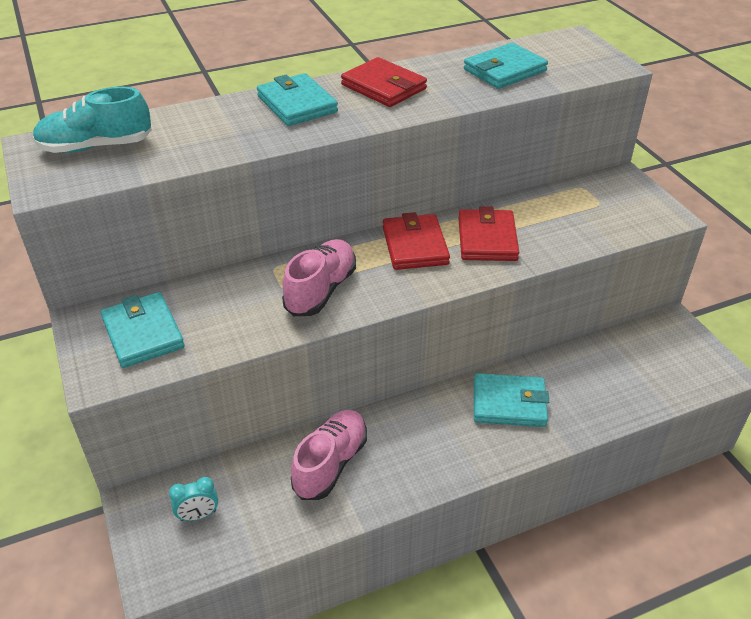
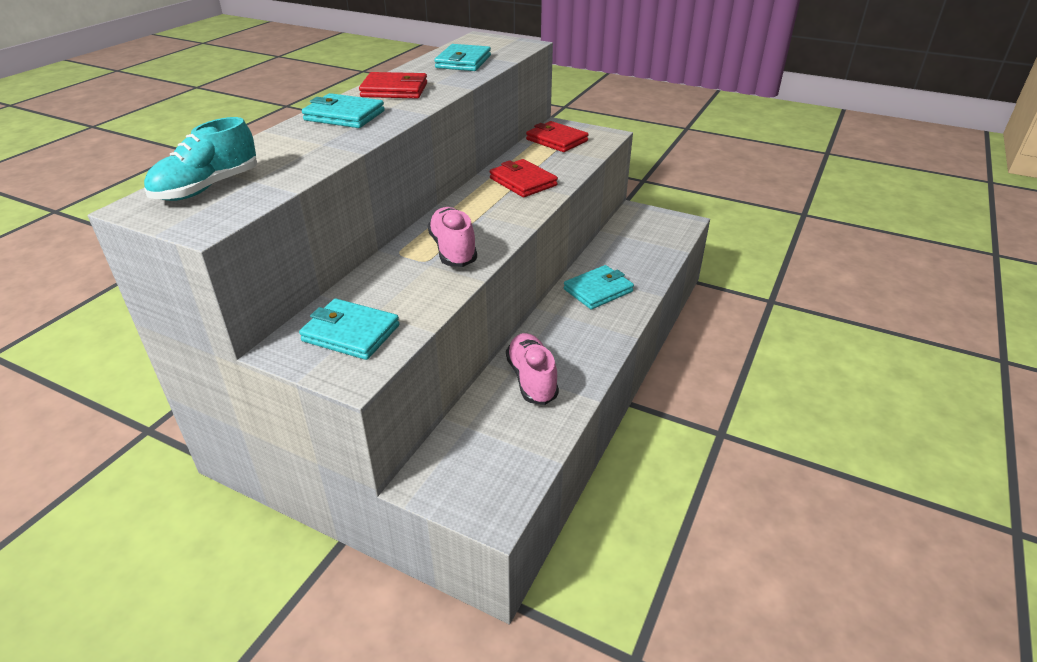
camera: 40 degrees left, 5 degrees down
turquoise clock [169,477,218,521] -> none
red wallet [383,212,450,270] -> red wallet moved to [526,121,589,152]

